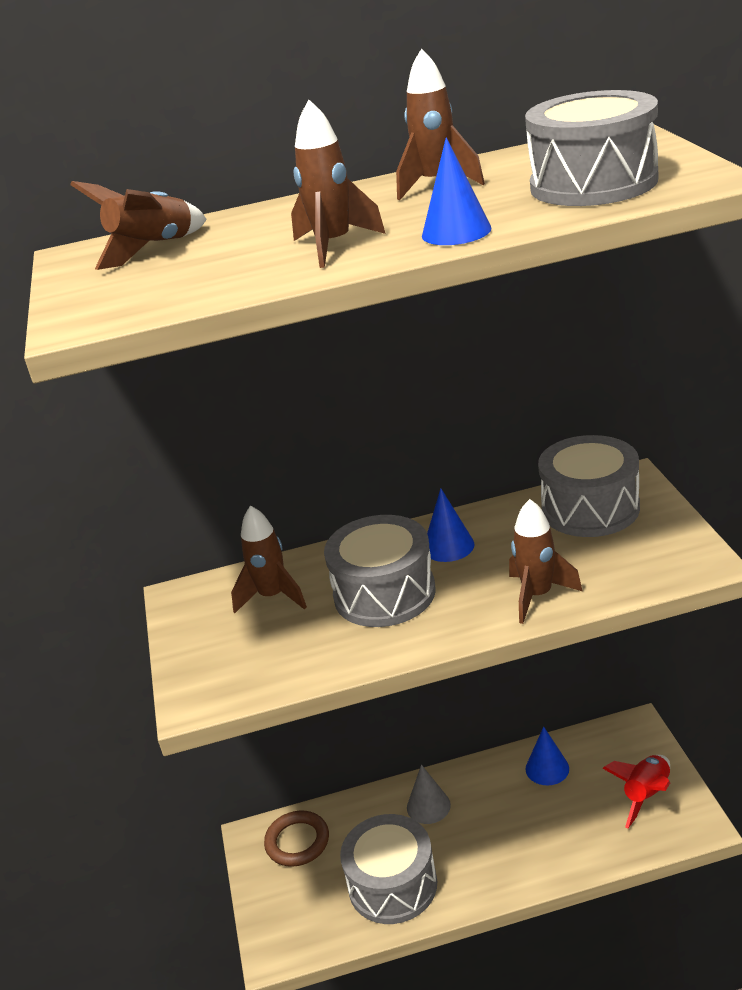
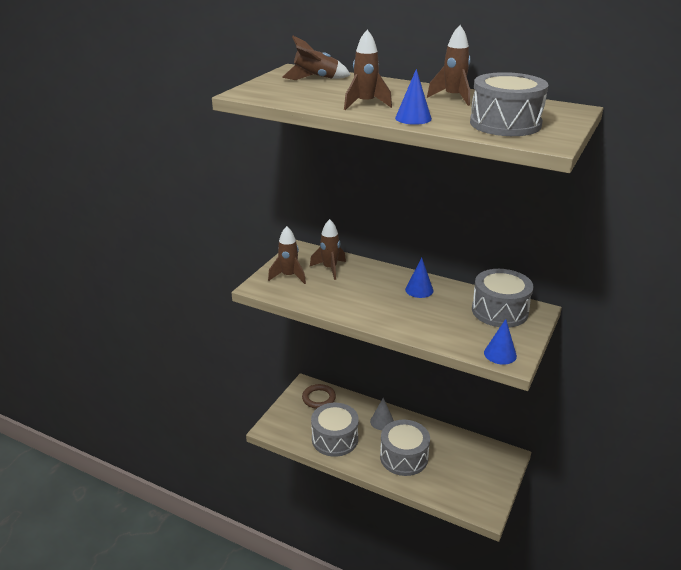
camera: 35 degrees right, 0 degrees up
grey drum [324,515,436,627] -> grey drum moved to [380,420,430,476]
brown rocket [509,499,582,624] -> brown rocket moved to [268,226,306,284]
blue cone [525,727,569,785] -> blue cone moved to [484,319,517,365]
red rocket [602,755,670,828] -> none

